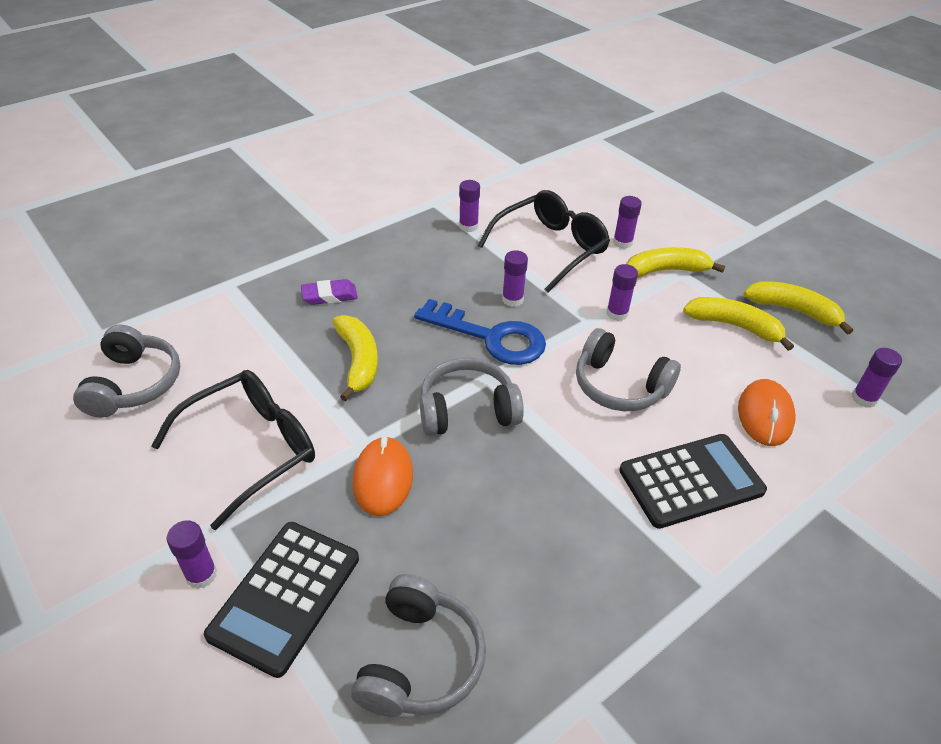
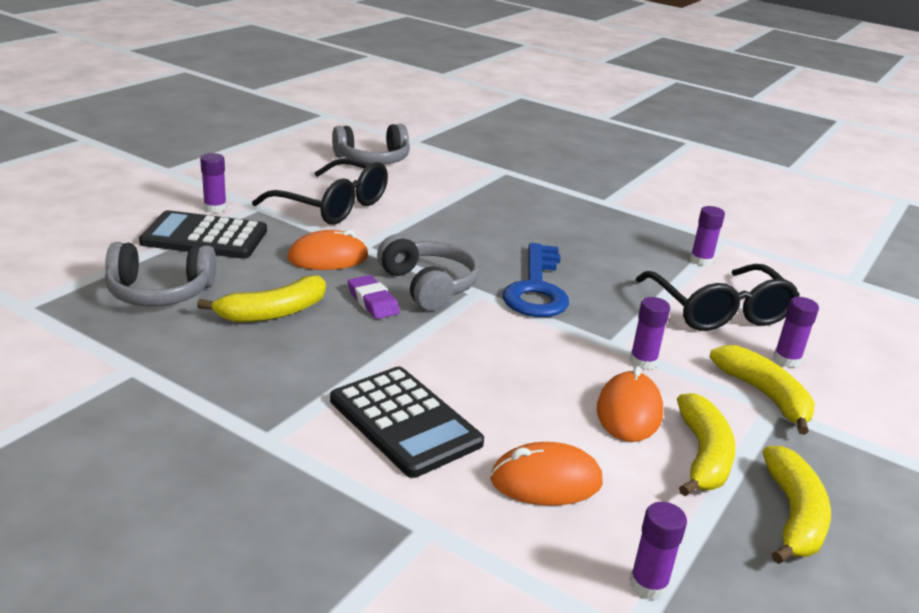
camera: 70 degrees right, 15 degrees down
purple eraser [301,279,358,305] -> purple eraser moved to [348,275,400,319]
yellow banana [332,315,378,402] -> yellow banana moved to [197,276,326,322]
black glasses [478,190,610,292] -> black glasses turned 45 degrees clockwise [636,264,800,331]
purple glue stick [502,250,528,307] -> none
grey headphones [576,328,681,411] -> none
none -> orange mouse [597,366,663,442]

